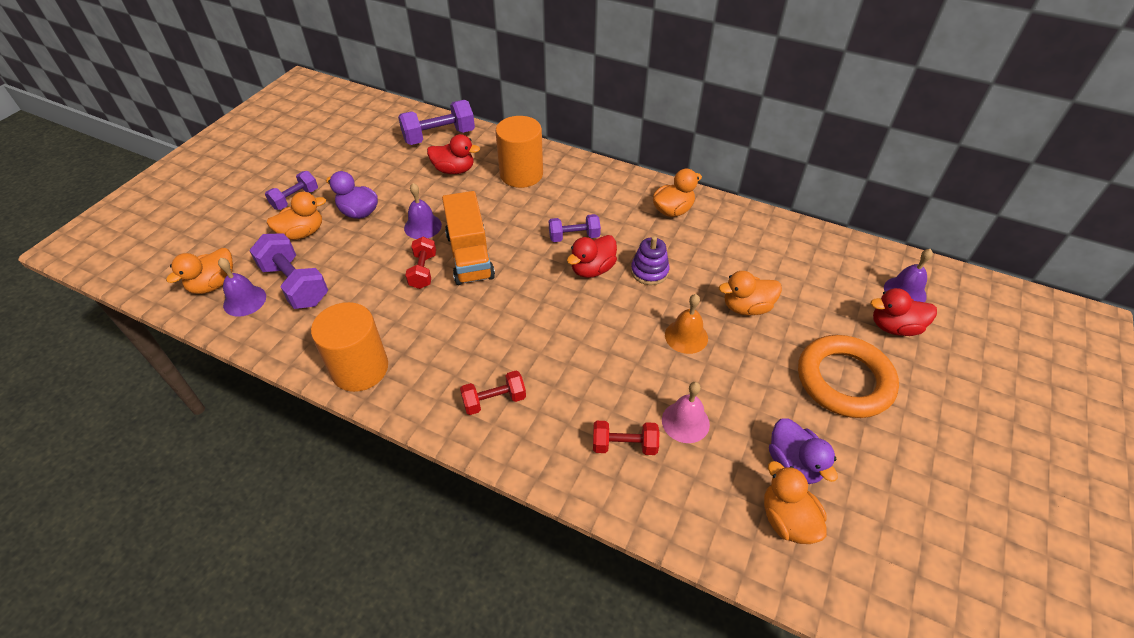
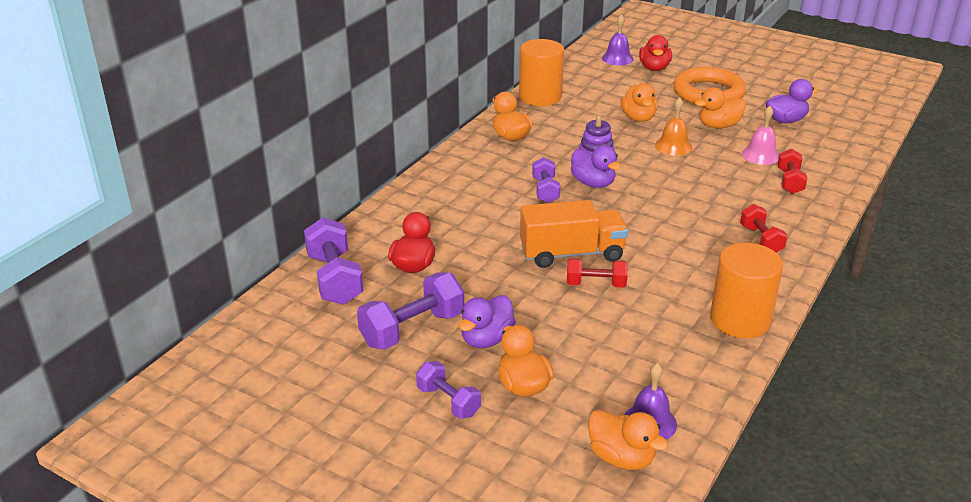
camera: 85 degrees left, 15 degrees down
purple dumbbell [249,233,328,309] -> purple dumbbell moved to [357,272,464,350]
purple bell [404,183,442,239] -> none
orange cylinder [495,116,543,188] -> orange cylinder moved to [519,39,564,106]
red duck [567,235,617,278] -> purple duck [571,145,621,188]
orange duck [764,461,827,544] -> orange duck moved to [695,87,746,128]

